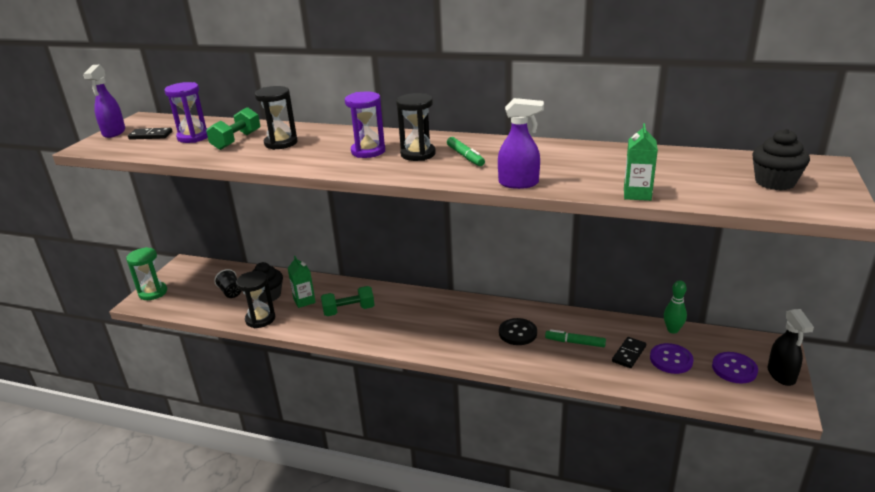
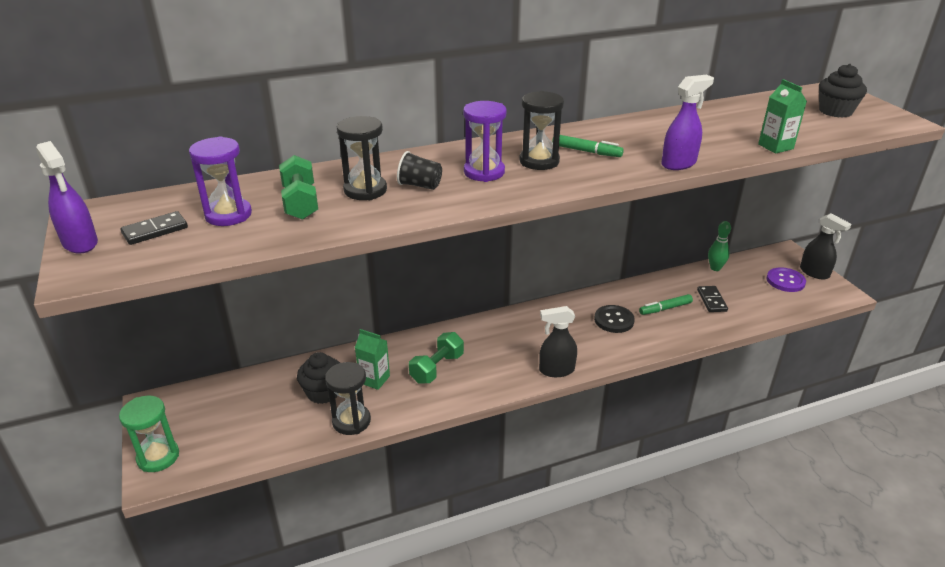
camera: 40 degrees left, 5 degrees up
black cup [214,269,241,298] -> black cup moved to [397,151,442,190]
purple button [650,343,694,374] -> none
none -> black spray bottle [539,306,577,377]

